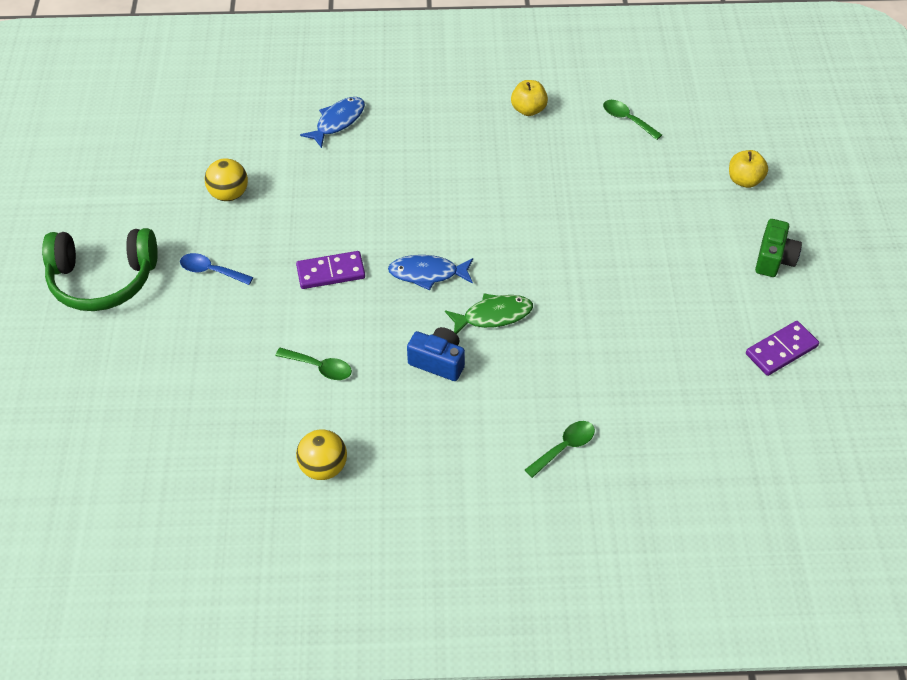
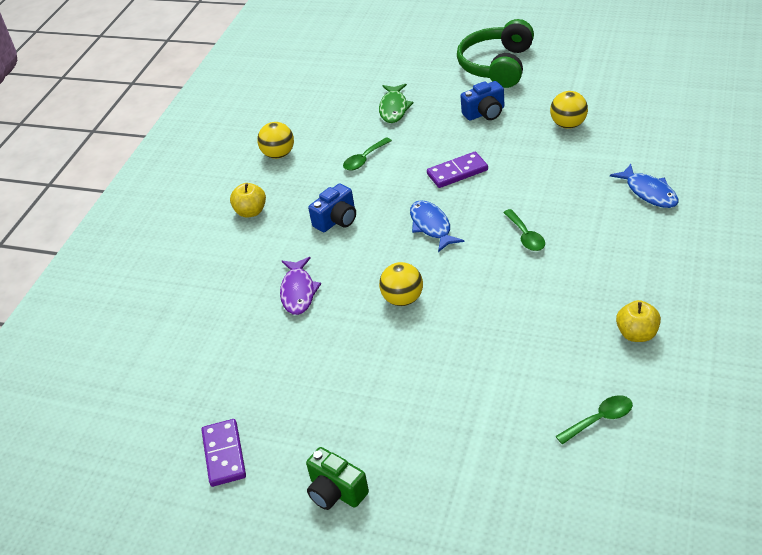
camera: 115 degrees right, 10 degrees down
blue spoon [180,253,253,285] -> blue camera [461,81,504,121]
purple domino [296,251,365,289] -> purple domino turned 60 degrees clockwise [427,152,488,188]
blue fish [388,255,473,290] -> blue fish turned 45 degrees counterclockwise [410,200,464,252]
green fish [445,293,533,334] -> green fish moved to [379,84,413,123]
green spoon [525,421,595,478] -> green spoon moved to [503,209,545,251]
yellow apple [729,150,768,188] -> yellow apple moved to [230,183,266,218]
none -> purple fish [280,257,321,315]
none -> yellow ball [379,262,423,306]

